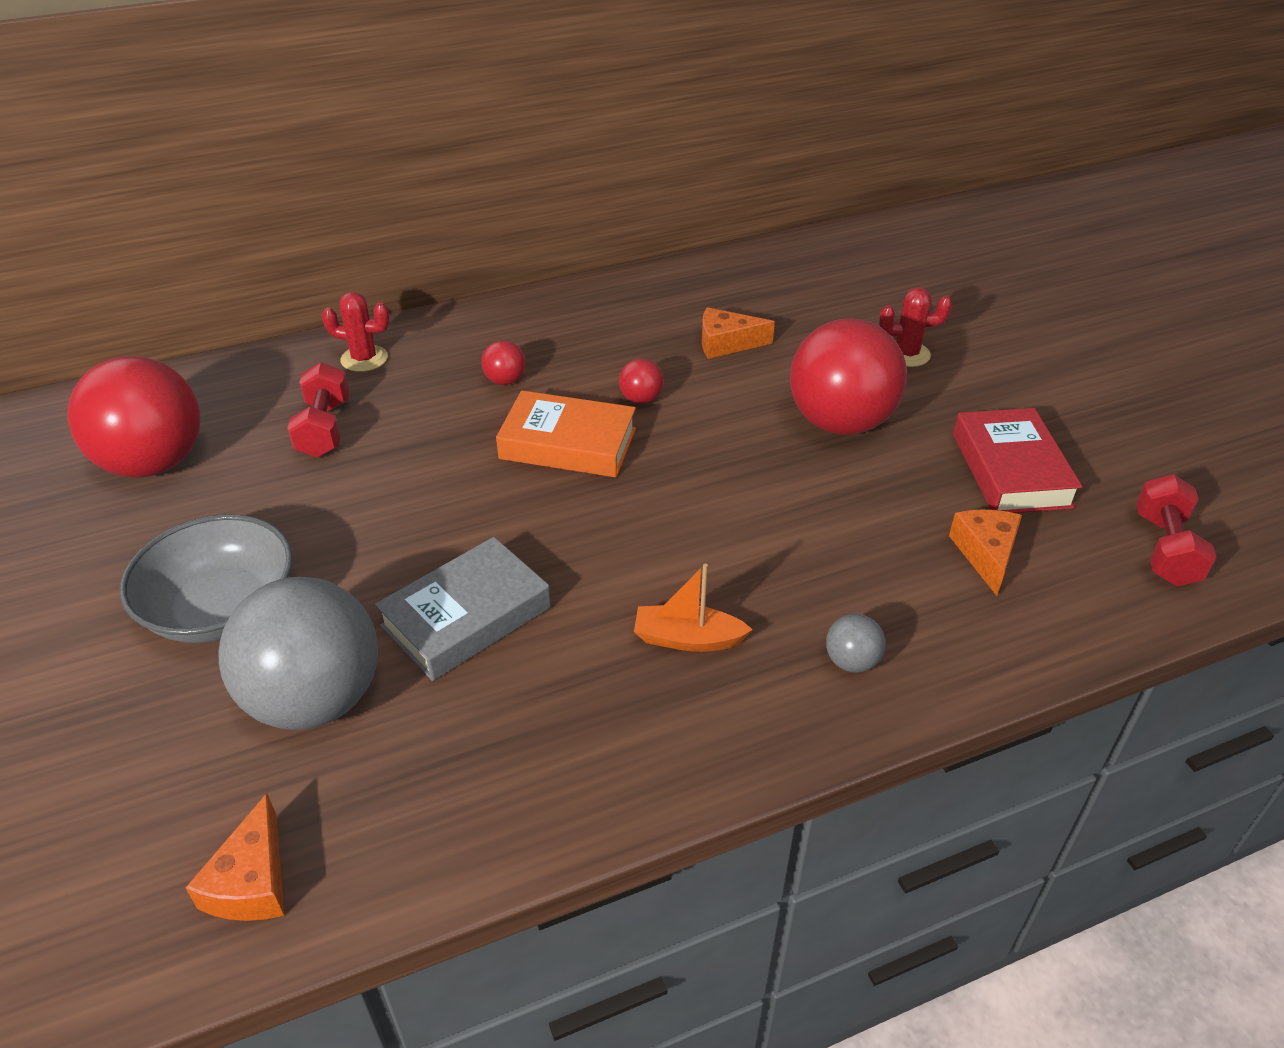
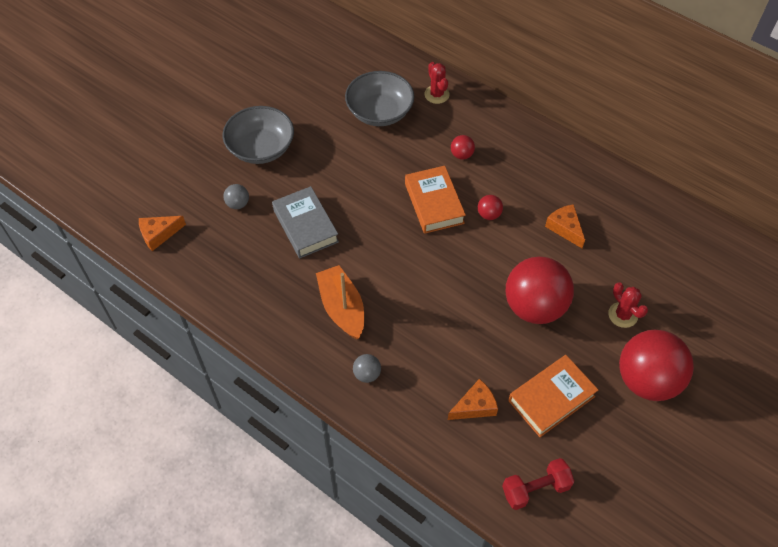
camera: 60 degrees right, 15 degrees up
red ball [67,356,201,478] -> red ball moved to [619,330,694,401]
grey ball [218,577,378,730] -> grey ball [223,184,249,209], size x0.41
red dumbbell [287,362,350,457] -> grey bowl [345,71,414,126]
grey book [375,537,551,681] -> grey book turned 45 degrees clockwise [272,186,339,258]
orange boat [634,564,753,652] -> orange boat [316,265,364,339], size x1.55
red book [953,408,1083,513] -> orange book [508,355,598,437]

